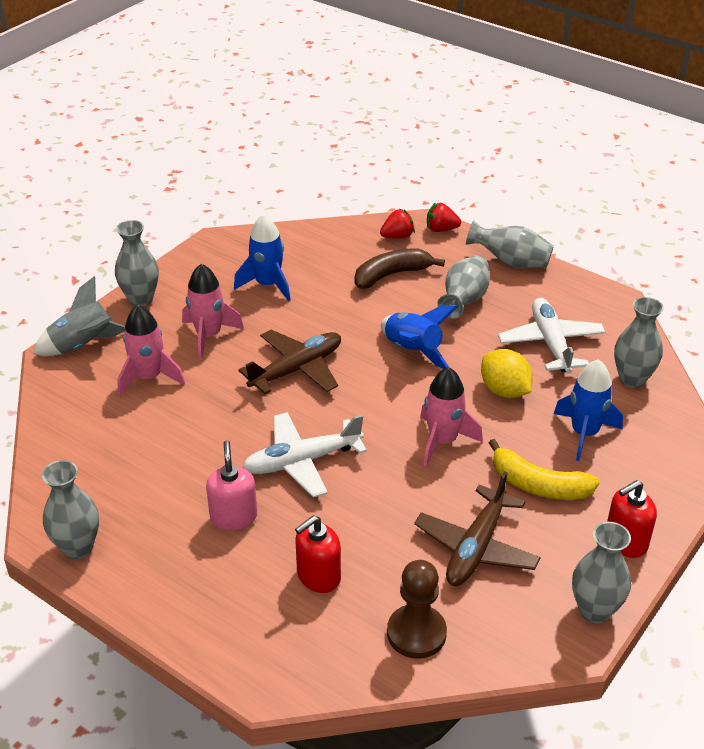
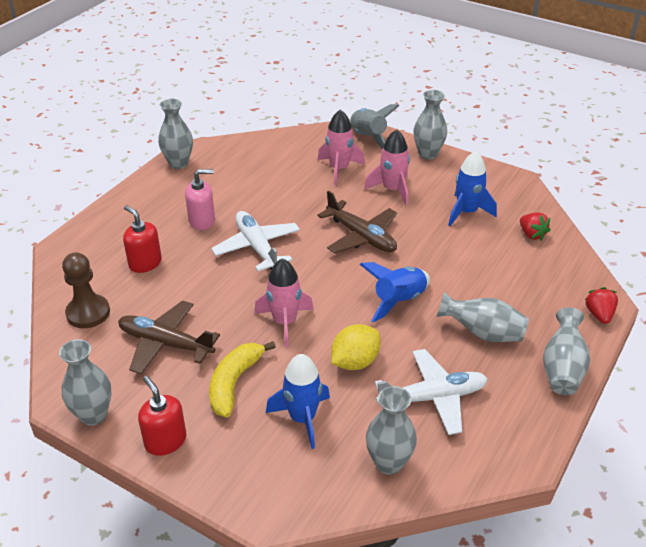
camera: 85 degrees right, 0 degrees up
brown banana [355,249,445,289] -> none
red strawberry [380,208,415,239] -> red strawberry moved to [520,212,550,241]

